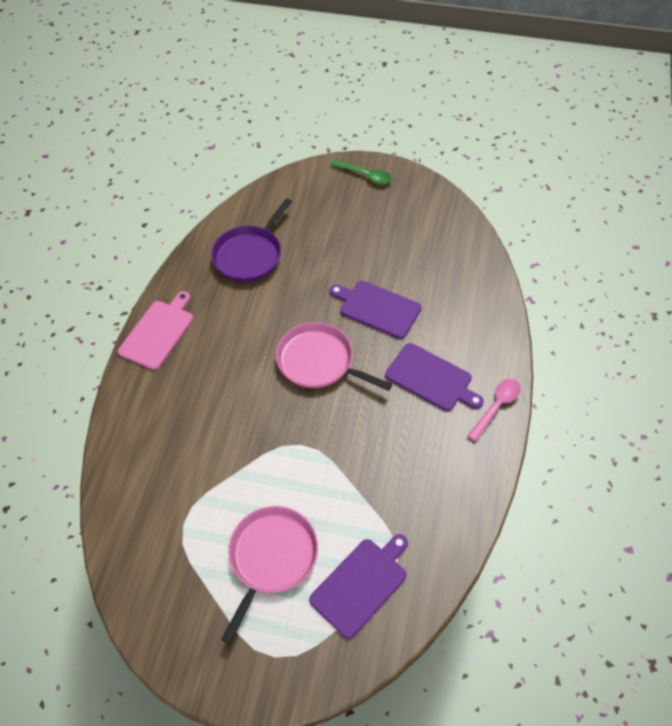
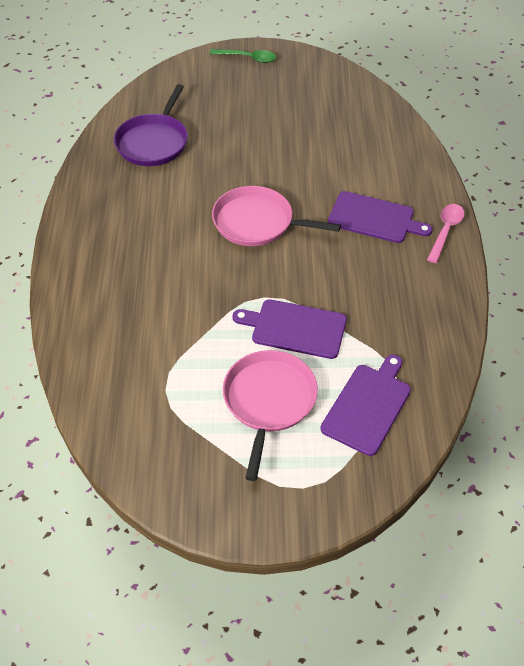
camera: 15 degrees left, 5 degrees down
pink cutting board [118,291,193,370] -> none
purple cutting board [329,281,422,339] -> purple cutting board moved to [233,299,347,359]

